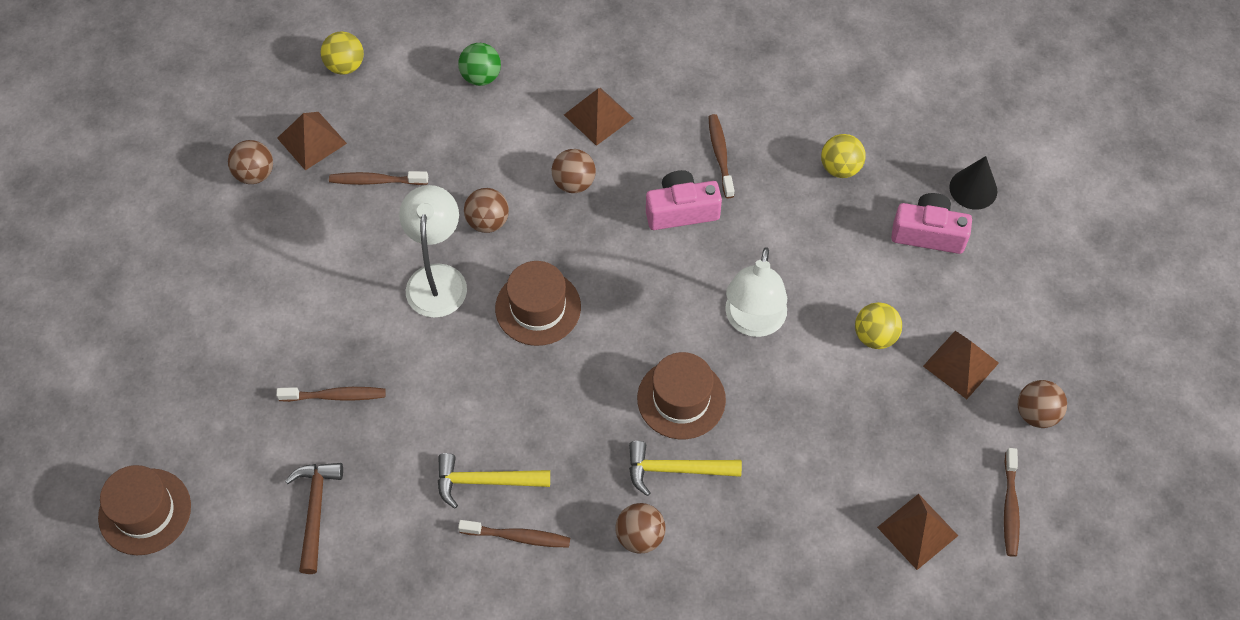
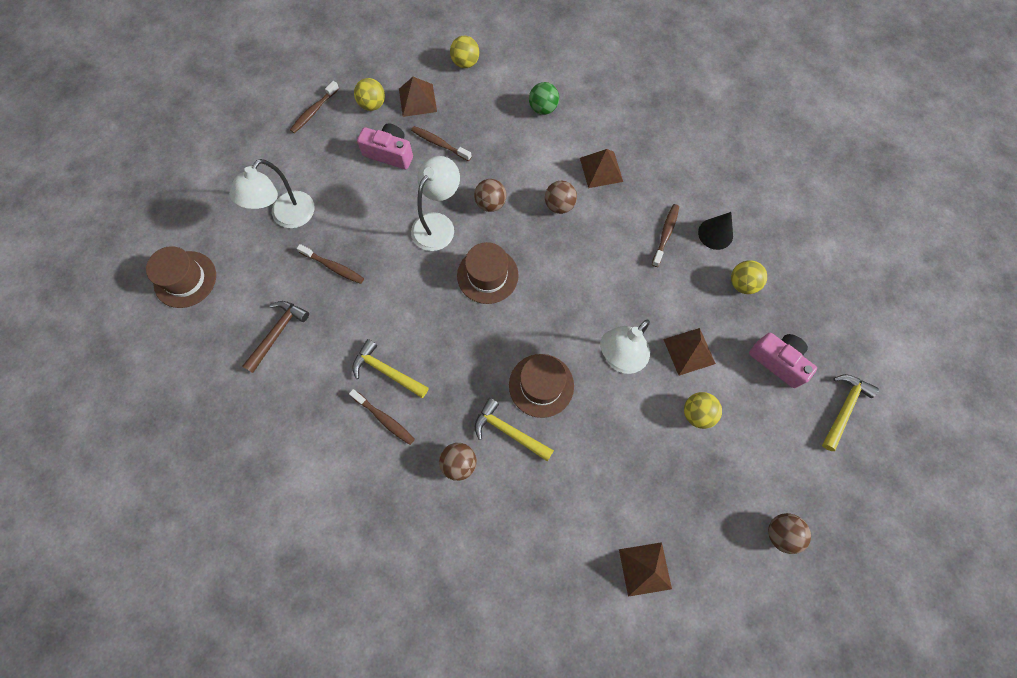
camera: 30 degrees right, 10 degrees up
brown ball [228,140,273,184] -> yellow ball [354,78,385,111]
pink camera [646,170,722,230] -> pink camera moved to [357,123,413,169]
brown pyramid [923,331,999,399] -> brown pyramid moved to [663,328,716,376]
black cone [949,156,998,209] -> black cone moved to [698,212,733,250]
brown toothbrush [1004,448,1020,557] -> brown toothbrush moved to [290,81,339,133]
none -> white lamp [229,159,315,228]
none -> yellow hammer [822,374,879,451]

